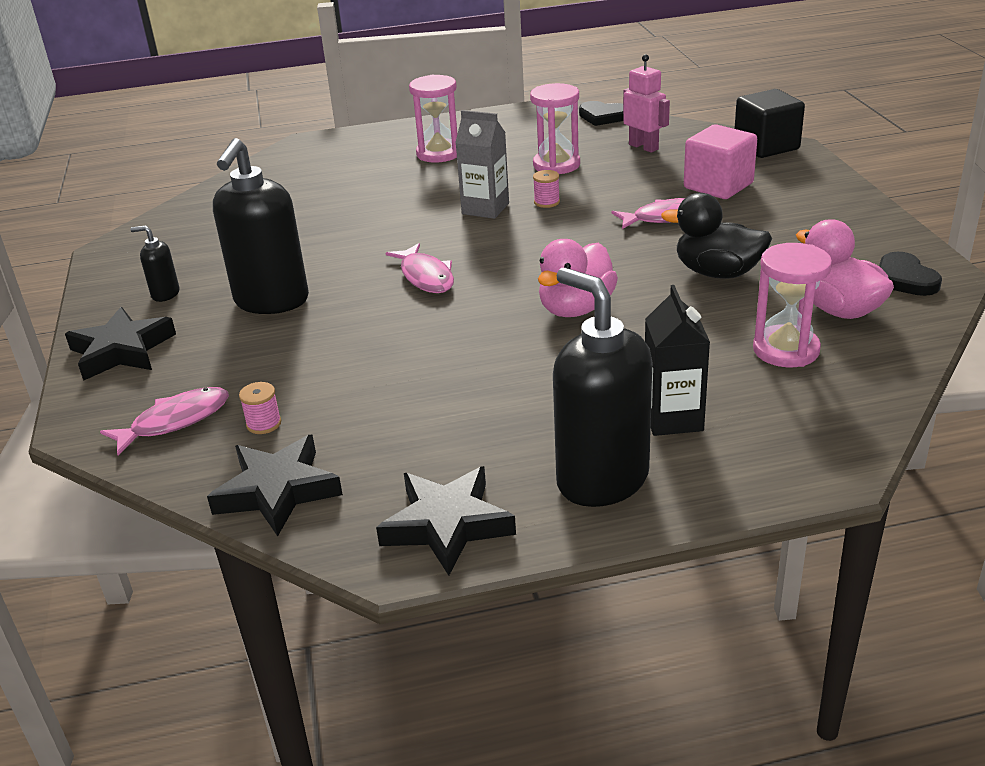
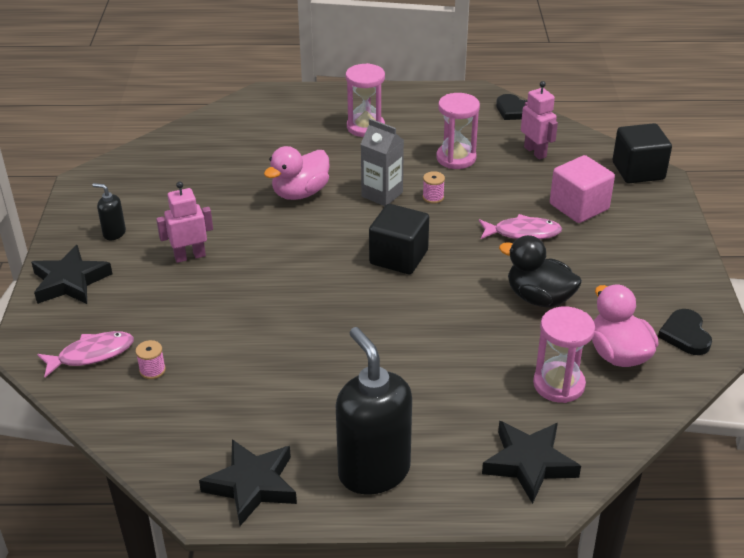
camera: 10 degrees right, 5 degrees up
black star [207,435,343,536] -> black star moved to [482,421,581,504]
black soap dispenser [213,138,309,314] -> pink robot [156,181,213,263]
pink fish [386,243,454,293] -> none
pink duck [538,239,618,317] -> pink duck moved to [264,146,330,200]
black carton [645,285,710,436] -> none
none -> black cube [369,204,429,274]

